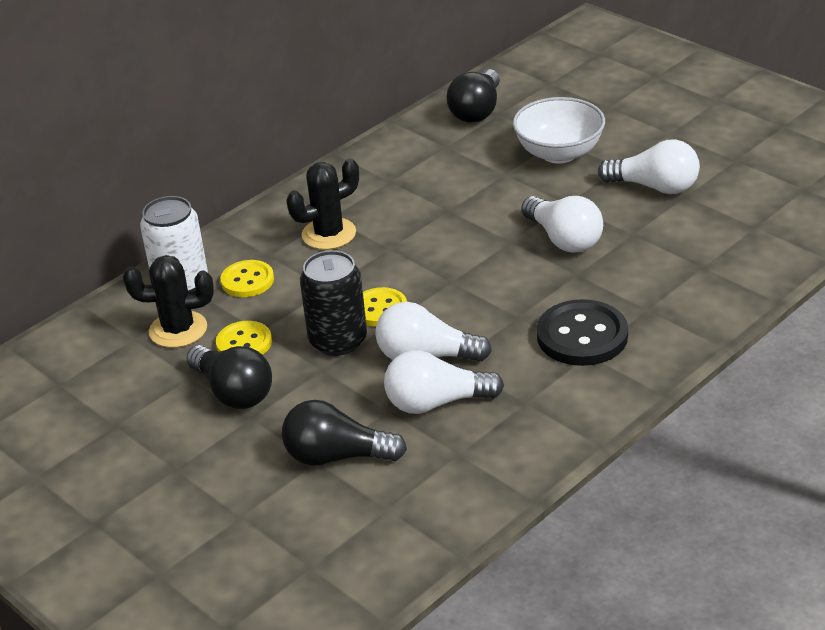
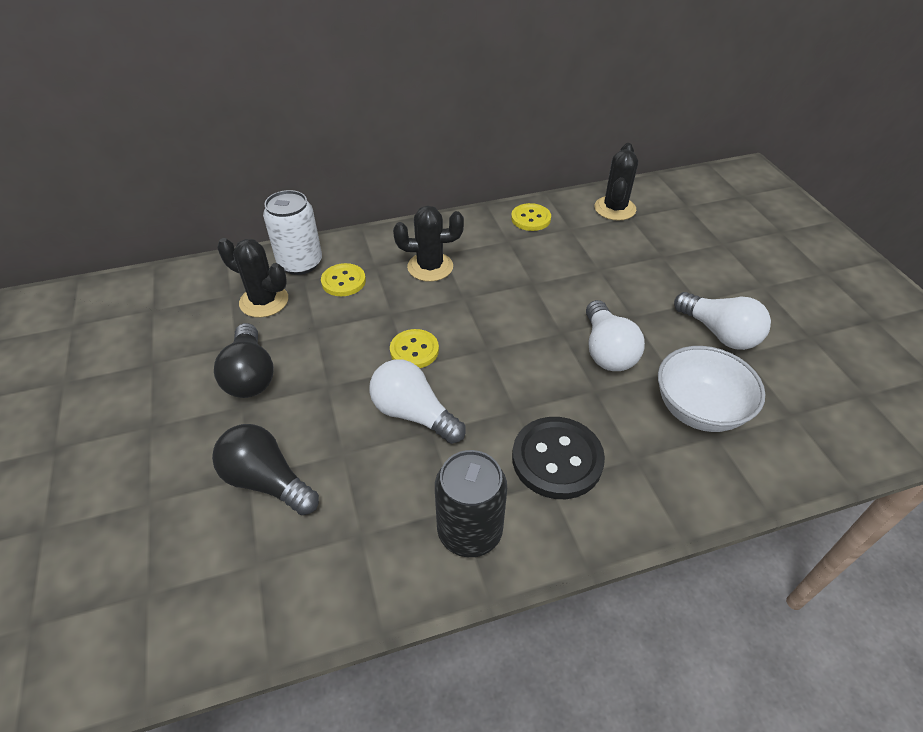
camera: 25 degrees right, 10 degrees up
yellow button [216,321,272,355] -> yellow button moved to [511,203,551,231]
black can [300,250,367,356] -> black can moved to [435,450,507,557]
white light bulb [384,350,504,414] -> none
black light bulb [447,69,500,123] -> black cactus [594,143,638,221]
white bowl [513,97,605,163] -> white bowl moved to [658,346,765,432]

